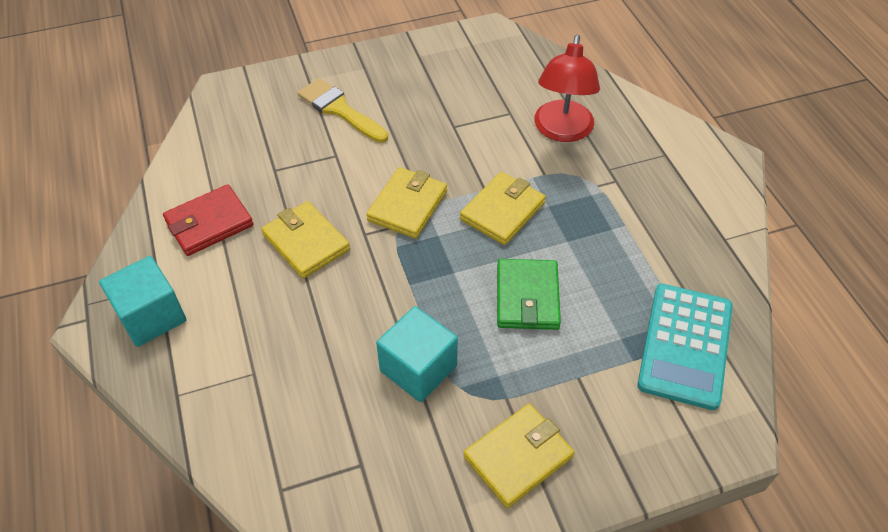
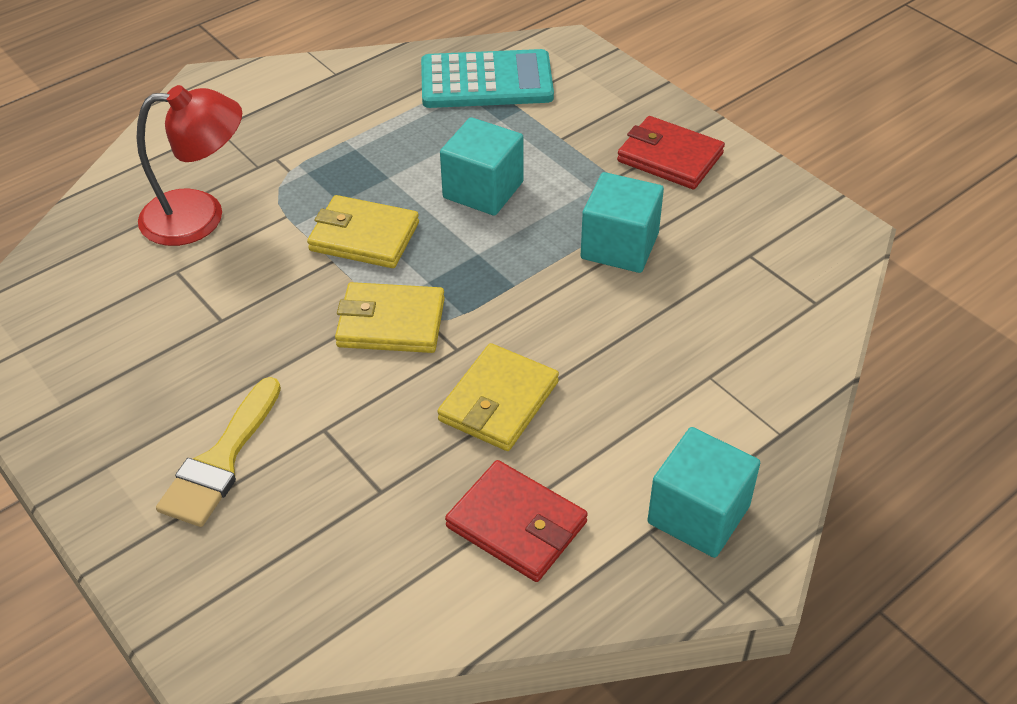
camera: 110 degrees left, 5 degrees down
yellow wallet [464,404,575,508] -> red wallet [617,116,725,189]
green wallet [497,259,561,330] -> turquoise cube [440,117,524,216]

